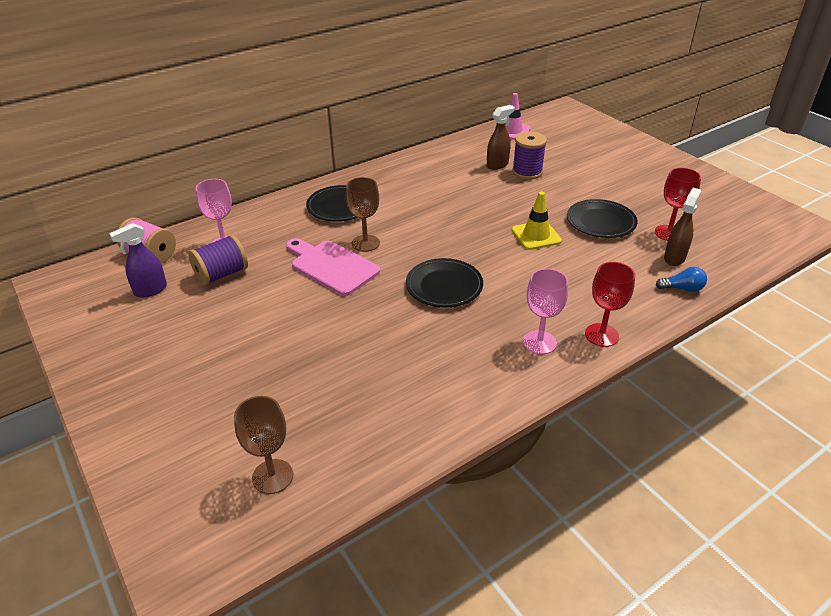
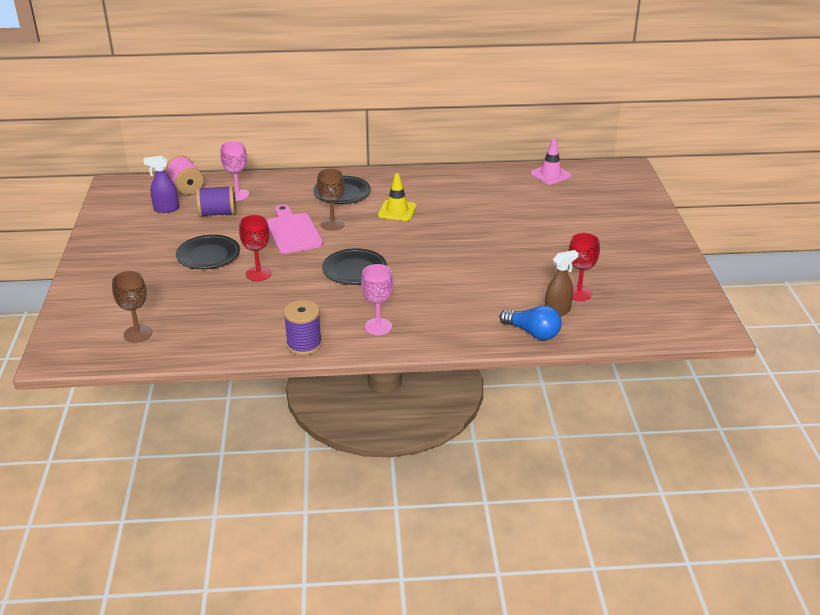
camera: 30 degrees right, 5 degrees down
brown spray bottle [487,105,514,170] -> none
purple spool [512,131,547,180] -> purple spool moved to [283,300,322,355]
yellow traffic cone [512,192,562,250] -> yellow traffic cone moved to [378,173,416,221]
black plate [567,199,637,238] -> black plate moved to [176,235,240,269]
red goblet [585,262,635,347] -> red goblet moved to [239,215,272,281]
blue light bulb [656,267,707,292] -> blue light bulb [500,305,562,340], size x1.53

